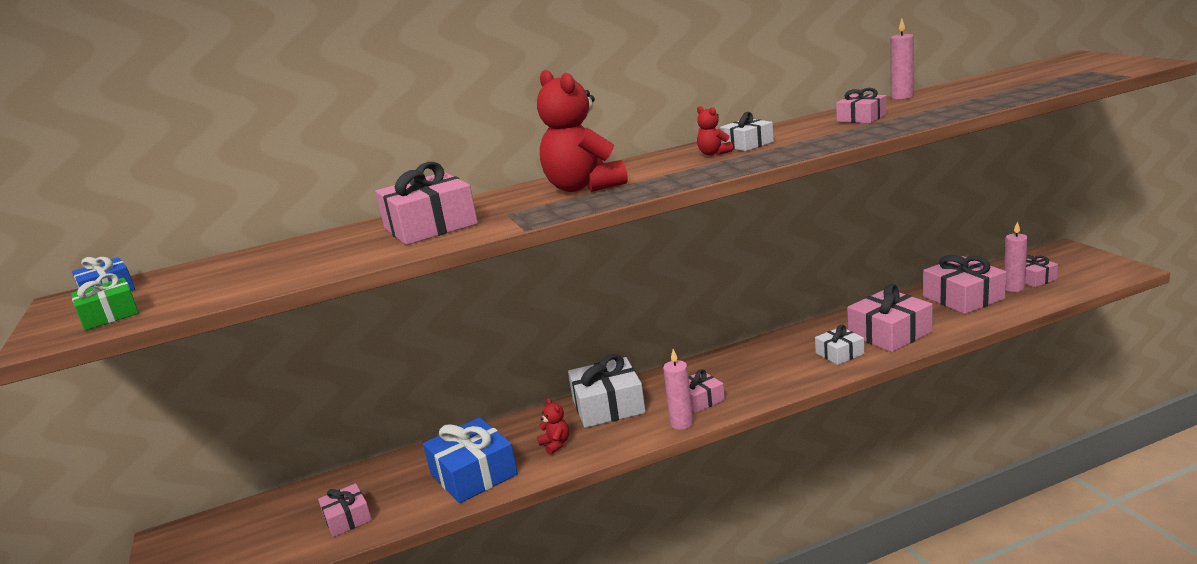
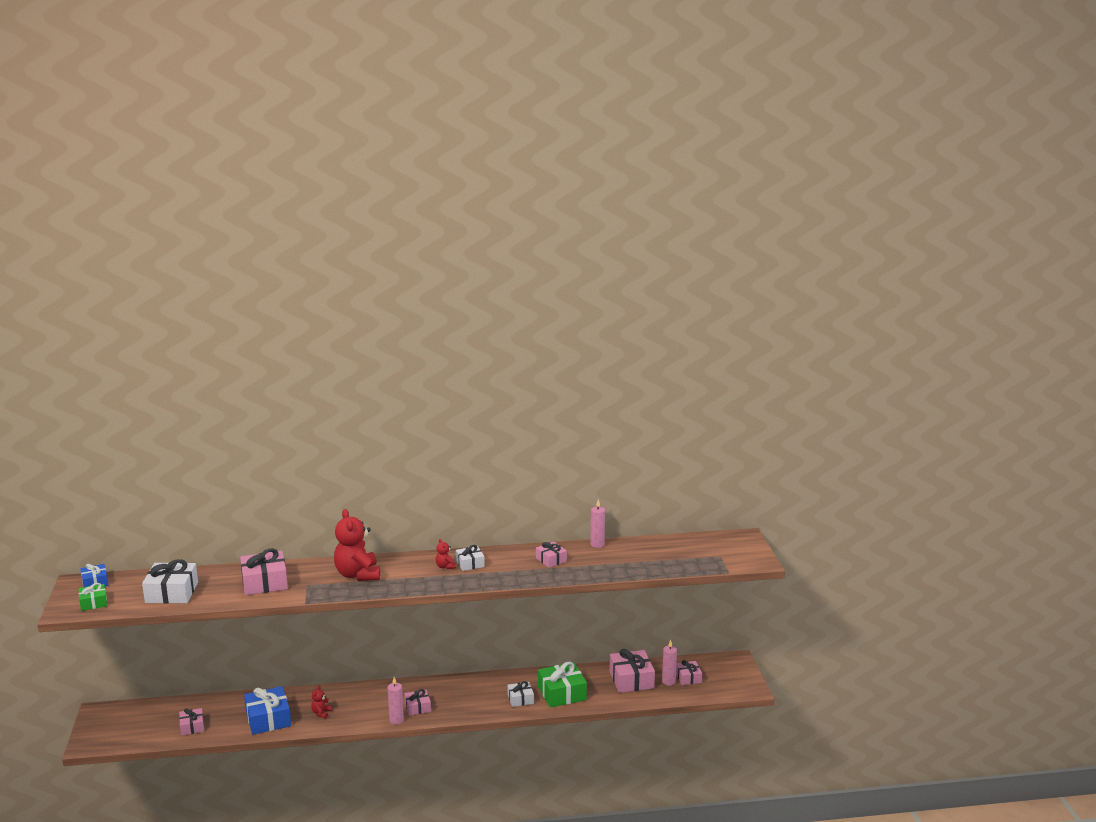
camera: 10 degrees right, 0 degrees up
red teddy bear [537,398,569,455] -> red teddy bear turned 150 degrees counterclockwise [311,686,332,719]
white gift [568,354,646,428] -> white gift moved to [142,559,198,604]
pink gift [847,284,933,352] -> green gift [538,662,587,708]

